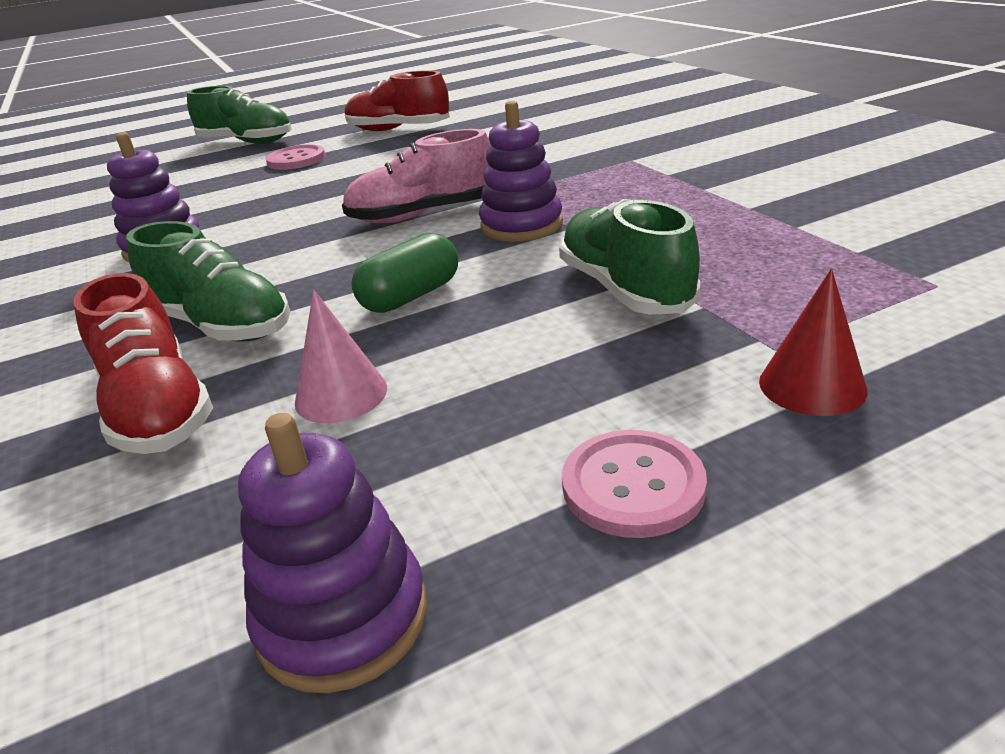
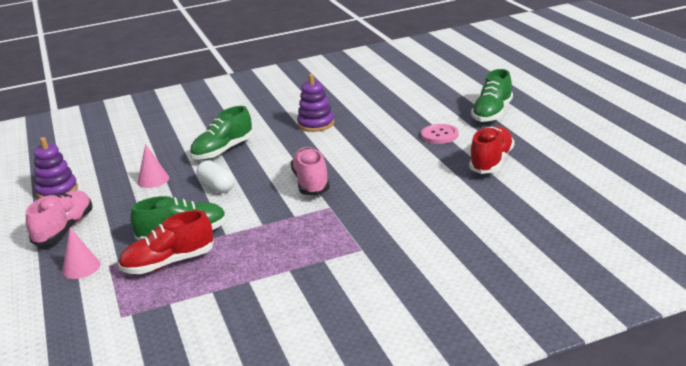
camera: 95 degrees right, 5 degrees down
red shoe [74,273,213,454] -> red shoe moved to [118,210,214,274]
green capsule [351,233,458,313] -> white capsule [196,160,234,193]
purple stacking toy [479,101,563,242] -> none
pink button [562,430,707,538] -> pink shoe [26,190,93,246]
red cone [759,269,867,416] -> pink cone [62,228,100,279]

